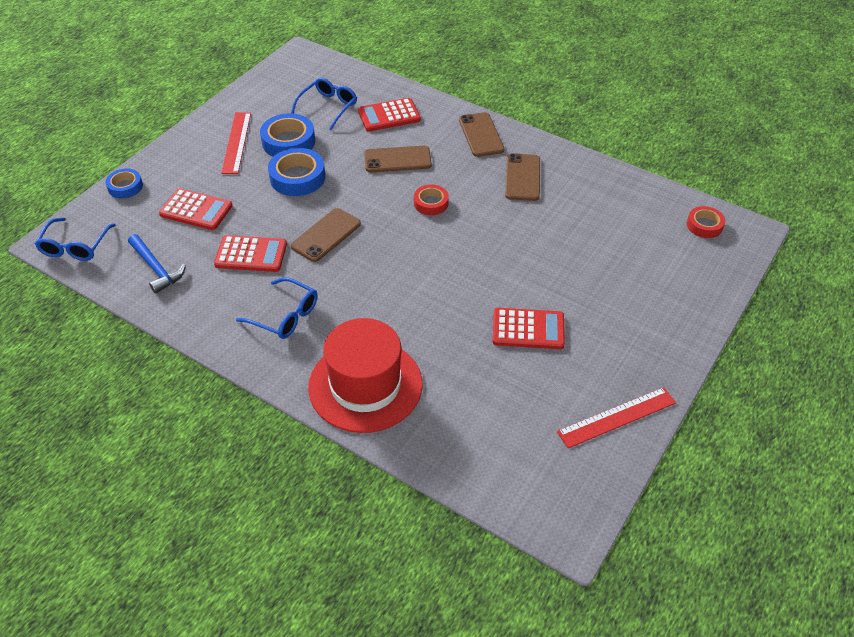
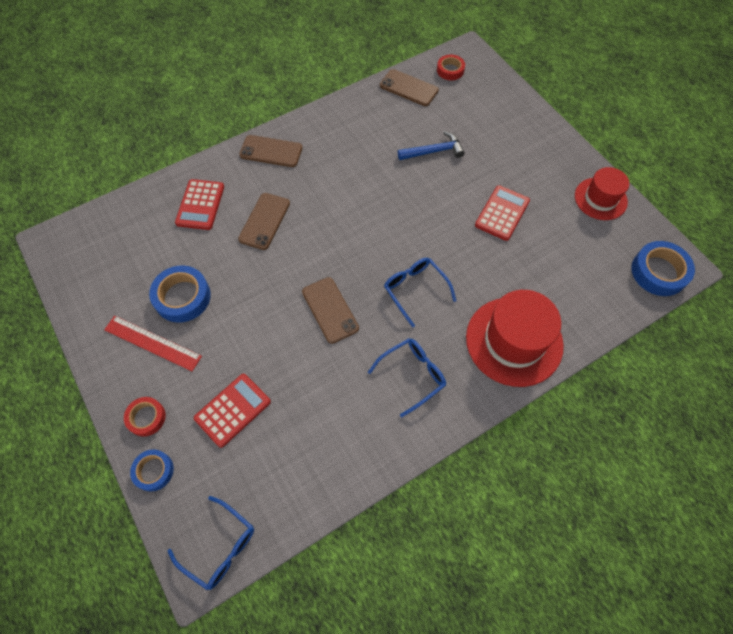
camera: 65 degrees left, 15 degrees up
blue hammer [128,234,186,294] -> blue hammer moved to [398,131,465,160]
red calculator [214,235,287,272] -> none
blue tape [268,148,325,196] -> blue tape moved to [631,241,695,296]
blue glasses [291,78,357,130] -> blue glasses moved to [384,258,456,328]
red tape [414,185,449,215] -> red tape moved to [124,397,166,437]
brown phone [505,153,540,201] -> brown phone moved to [380,69,439,106]
red ruler [557,387,676,448] -> red hat [575,167,629,220]

